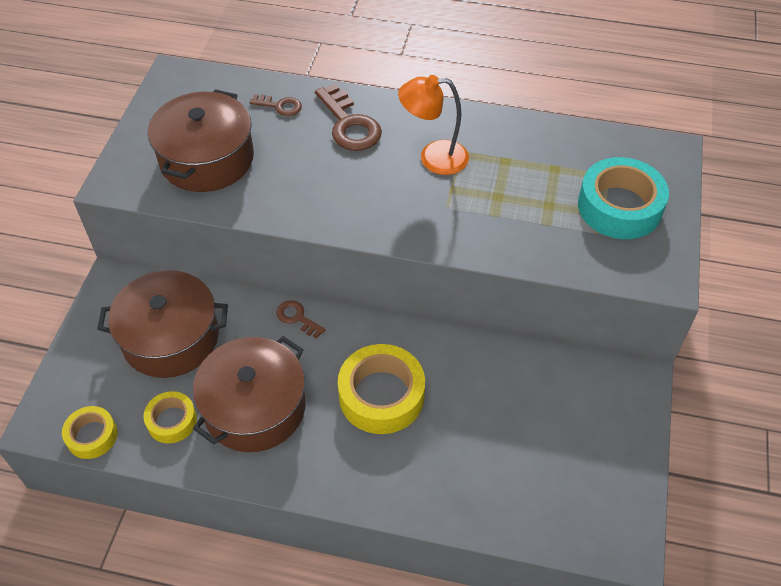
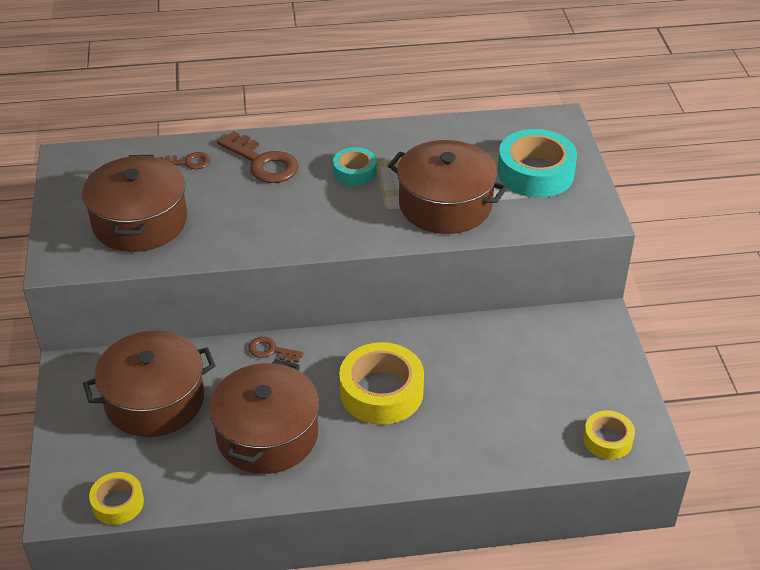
camera: 20 degrees left, 10 degrees down
yellow tape [144,391,197,444] -> yellow tape moved to [583,410,635,460]
orange lamp [398,75,469,175] -> turquoise tape [333,147,377,186]
none -> brown pot [388,140,507,234]

